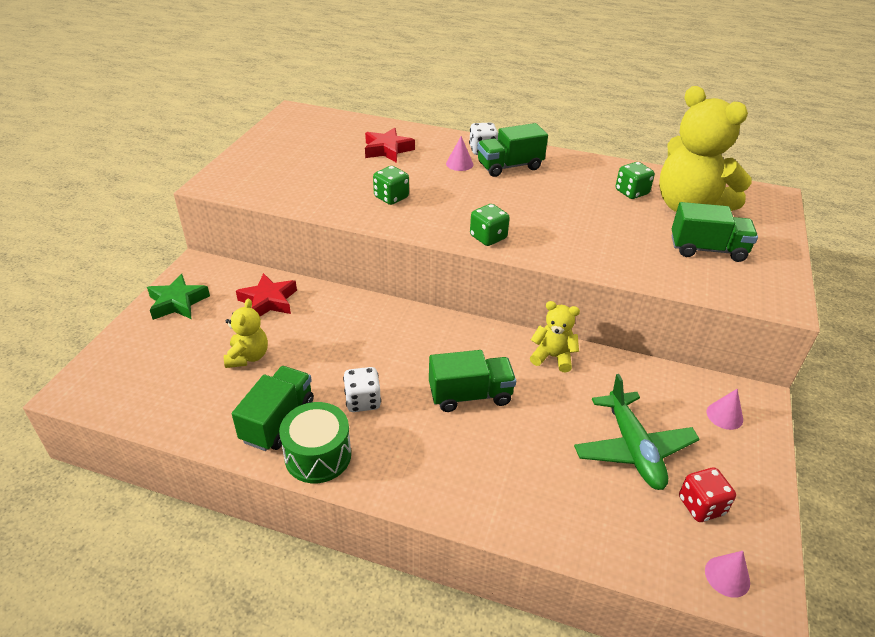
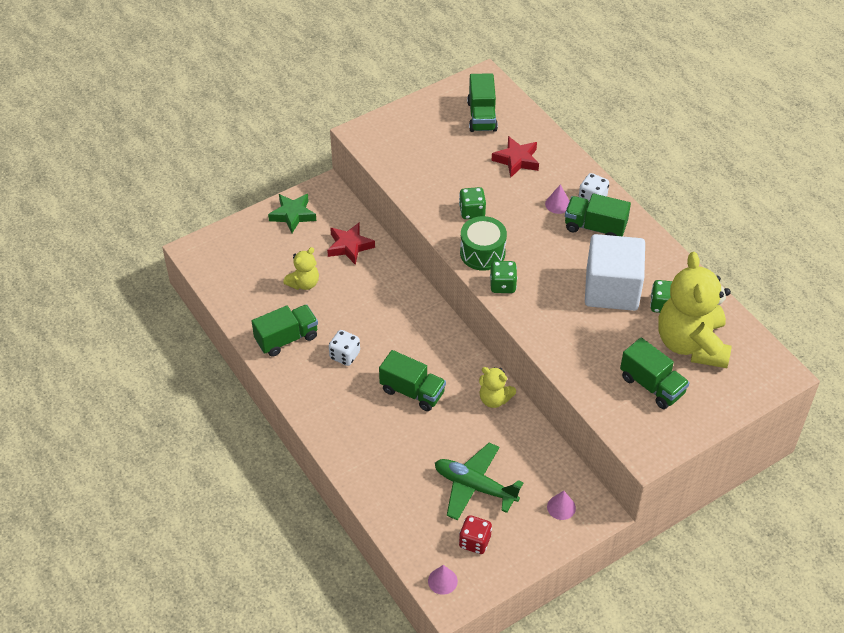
camera: 40 degrees right, 10 degrees up
green drum [279,402,351,483] -> green drum moved to [460,216,507,271]
yellow teddy bear [530,301,580,372] -> yellow teddy bear turned 150 degrees clockwise [479,367,516,408]
green plane [574,374,700,490] -> green plane turned 90 degrees clockwise [435,443,523,521]
none -> green truck [467,73,498,132]
none -> white cube [585,234,645,311]

